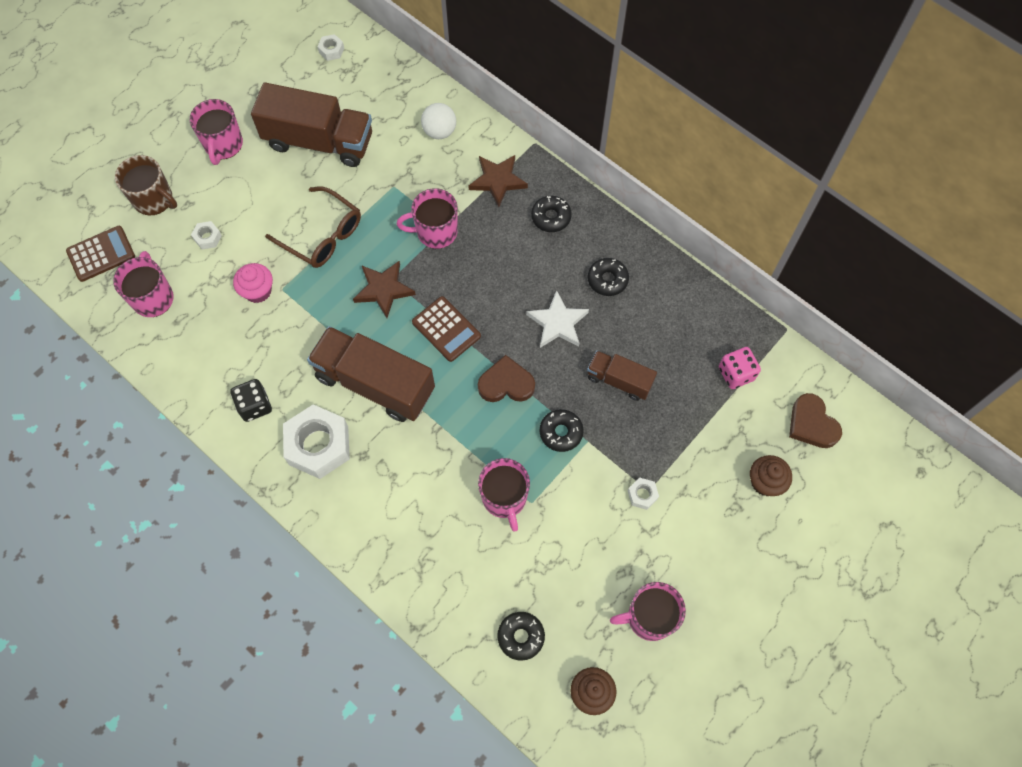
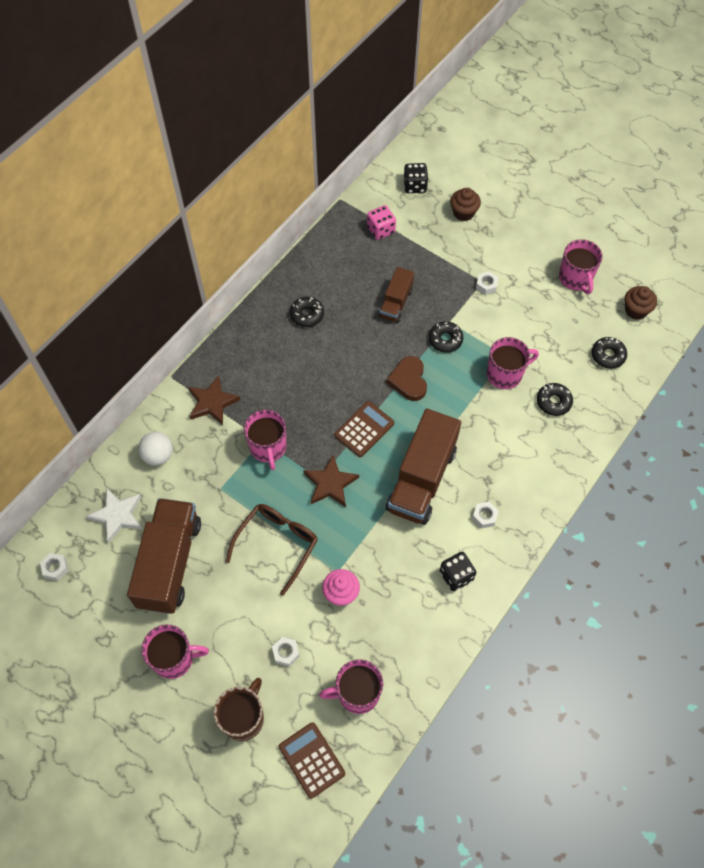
camera: 95 degrees left, 5 degrees down
white nut [283,404,350,479] -> white nut [472,502,499,528], size x0.44
white star [526,290,589,348] -> white star moved to [86,488,142,543]
black donut [531,196,572,232] -> black donut moved to [537,383,573,416]
brown heart [789,393,842,448] -> black dice [403,163,428,193]

